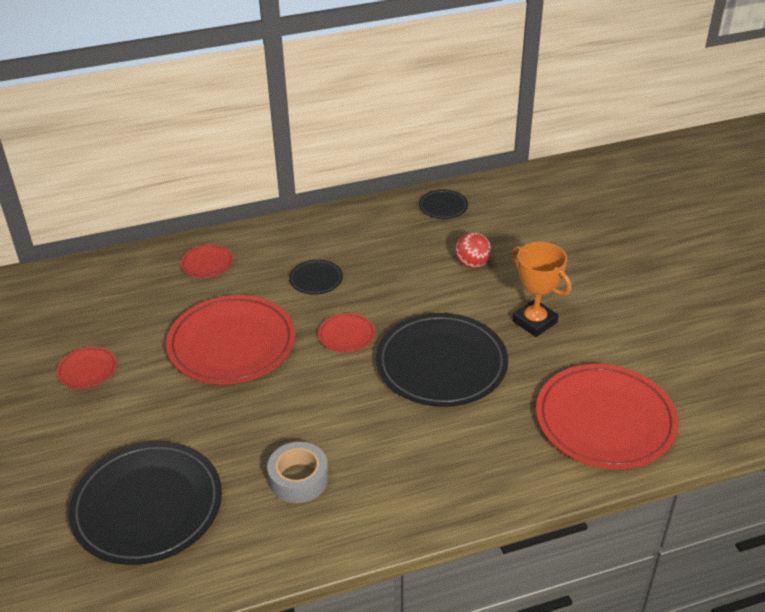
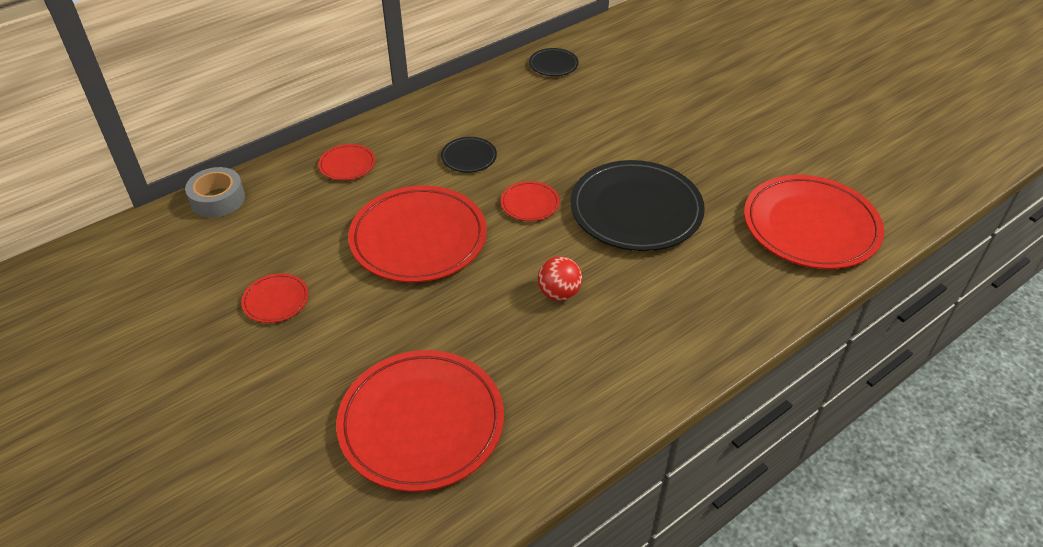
camera: 20 degrees left, 5 degrees up
black plate [68,441,222,565] -> red plate [336,350,504,492]
grey tape [267,442,329,503] -> grey tape moved to [185,167,245,218]
red ball [455,232,491,268] -> red ball moved to [537,256,582,301]
orange trophy [511,242,572,337] -> none

